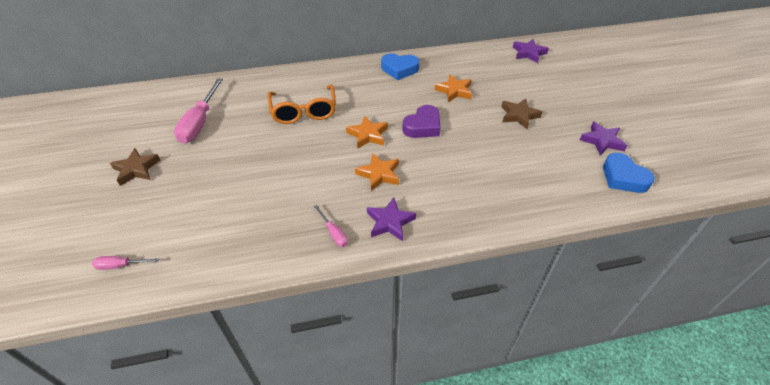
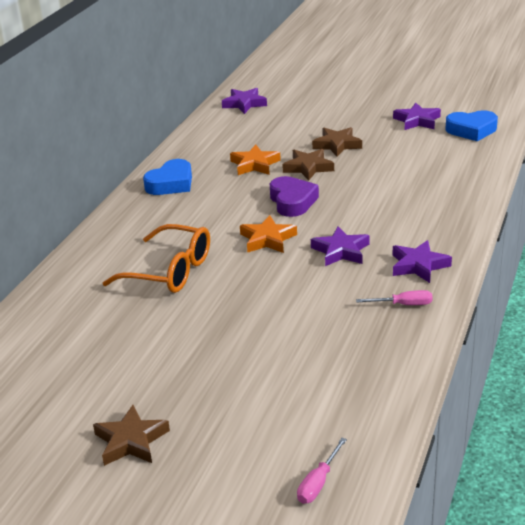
camera: 55 degrees left, 15 degrees down
pink screwdriver [174,78,223,143] -> none
orange star [355,153,399,191] -> purple star [311,226,370,266]
none -> brown star [282,149,334,181]

